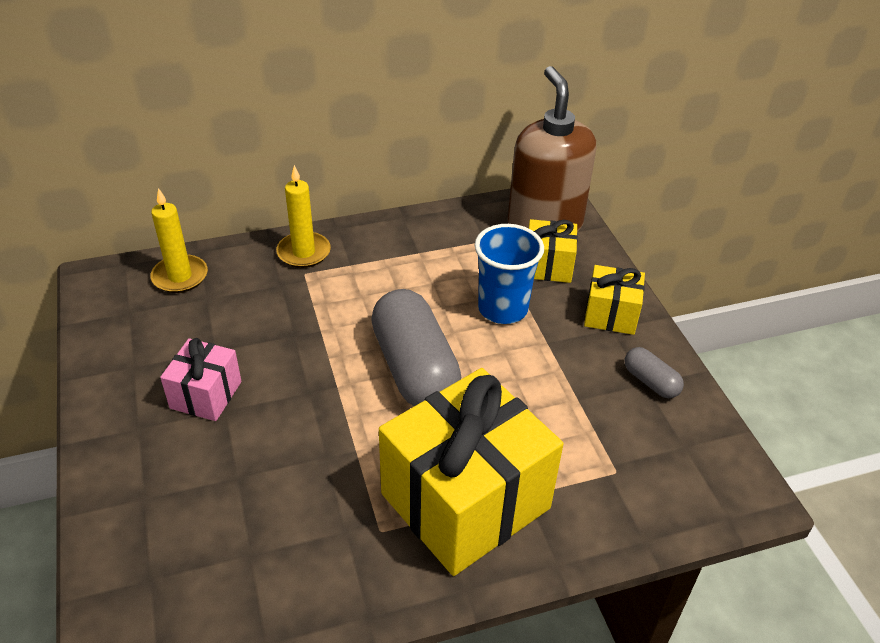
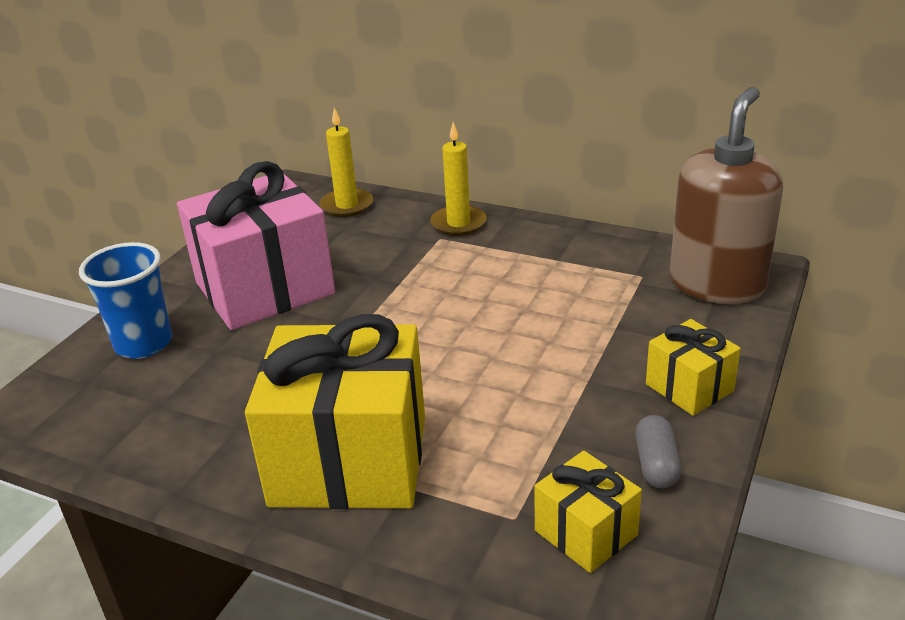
camera: 45 degrees right, 10 degrees down
pink gift [160,338,242,421] -> pink gift [177,161,335,330], size x2.07
grey capsule [371,289,461,406] -> none
blue cup [475,224,544,324] -> blue cup moved to [79,242,172,359]
yellow gift [529,219,578,283] -> yellow gift moved to [535,451,642,573]

